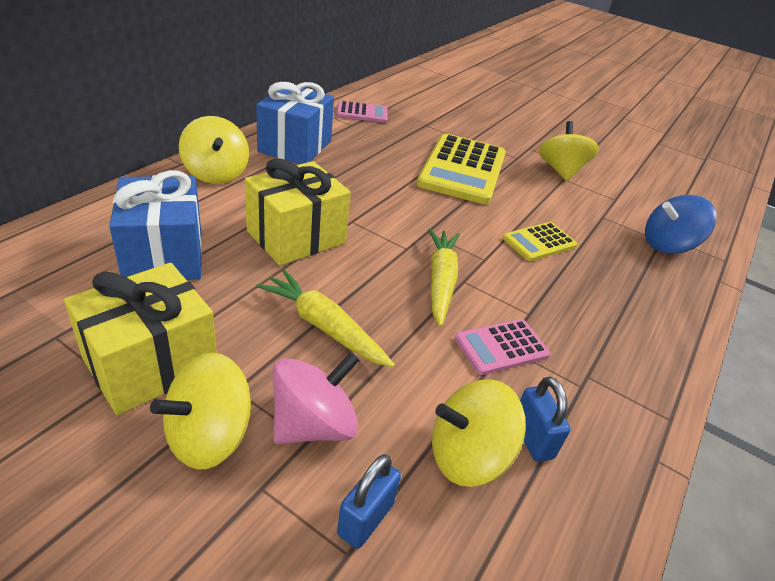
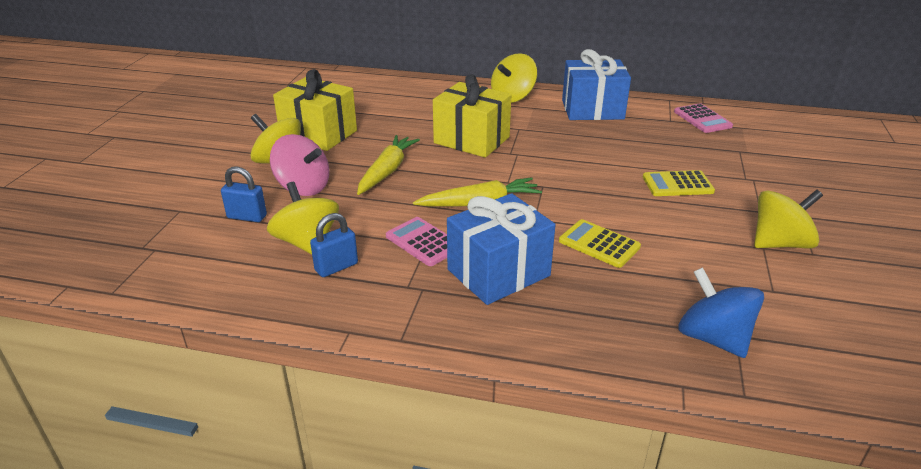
camera: 75 degrees right, 5 degrees down
blue gift [109,170,202,280] -> blue gift moved to [447,193,555,305]
yellow calculator [417,134,506,204] -> yellow calculator [643,170,715,196], size x0.51

